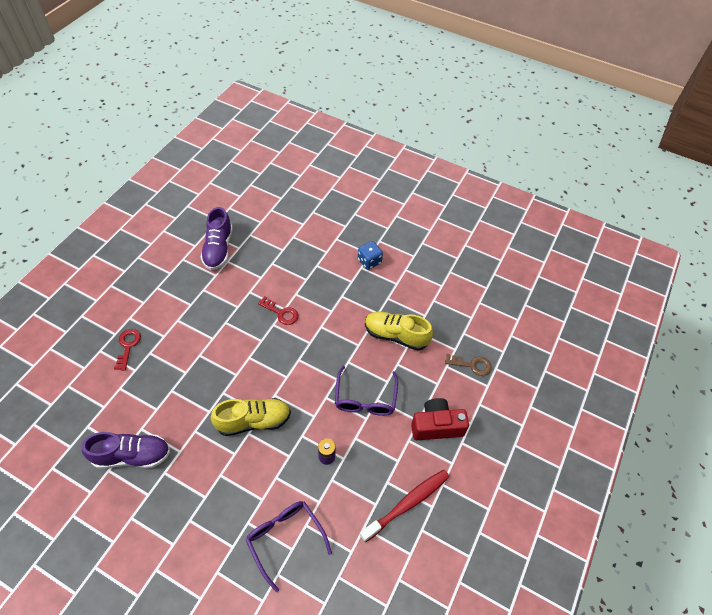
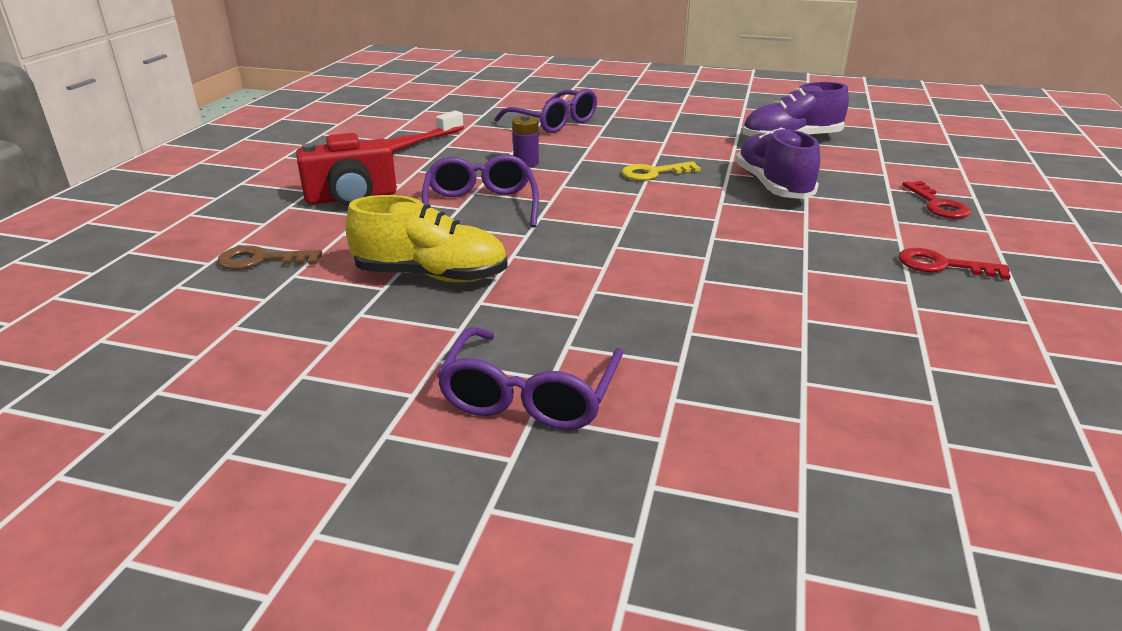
camera: 170 degrees right, 25 degrees down
purple shoe [201,207,233,270] -> purple shoe moved to [736,128,820,199]
yellow shoe [211,398,291,436] -> yellow key [622,161,701,181]
red key [258,296,298,325] -> red key moved to [898,248,1011,280]
blue dice [358,241,383,270] -> purple glasses [437,327,624,430]

